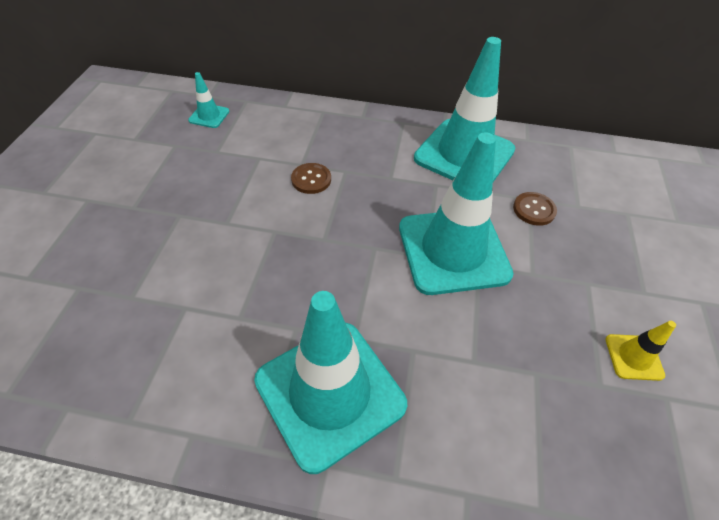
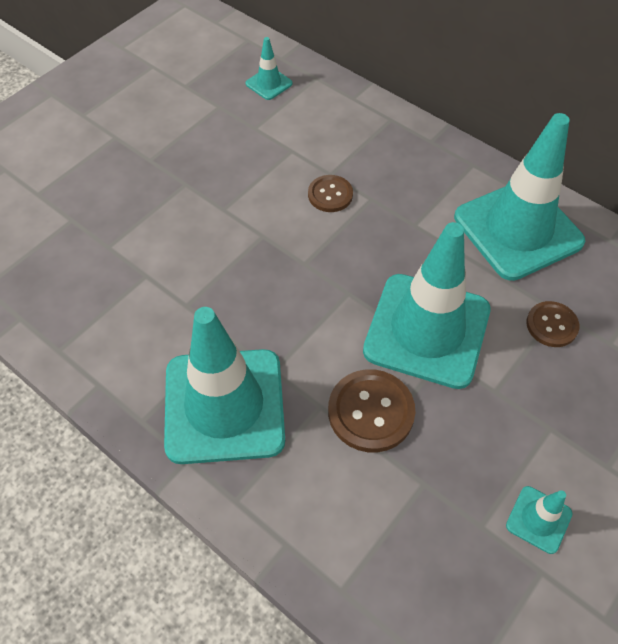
camera: 30 degrees right, 5 degrees up
yellow traffic cone [606,321,676,381] -> turquoise traffic cone [506,486,573,554]
none -> brown button [328,369,415,452]

